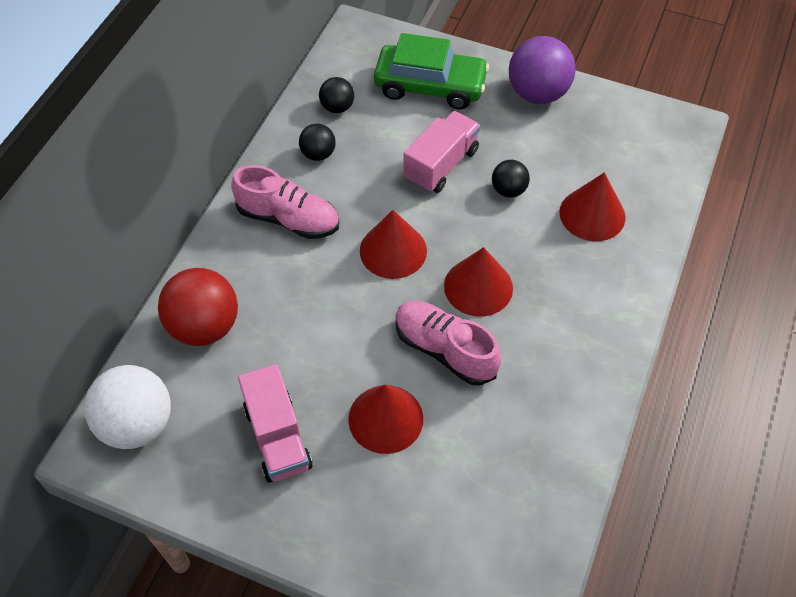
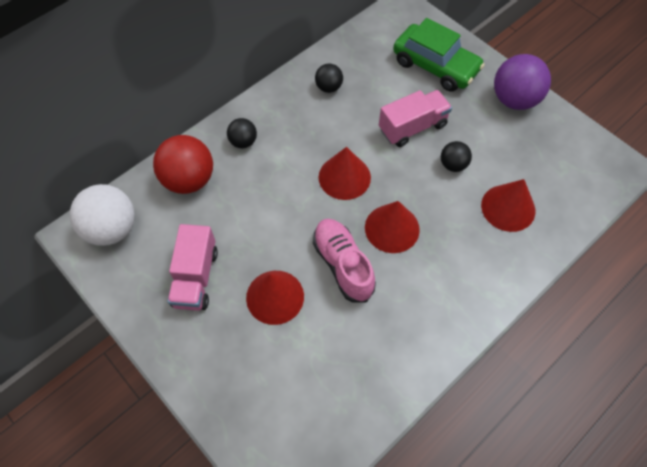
camera: 25 degrees right, 5 degrees up
pink shoe [231,165,339,239] -> none
black ball [319,77,354,113] -> black ball moved to [227,118,257,148]

